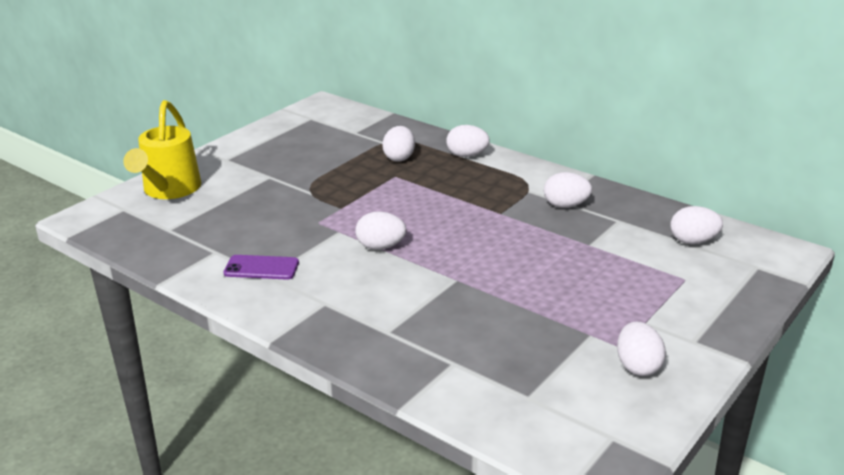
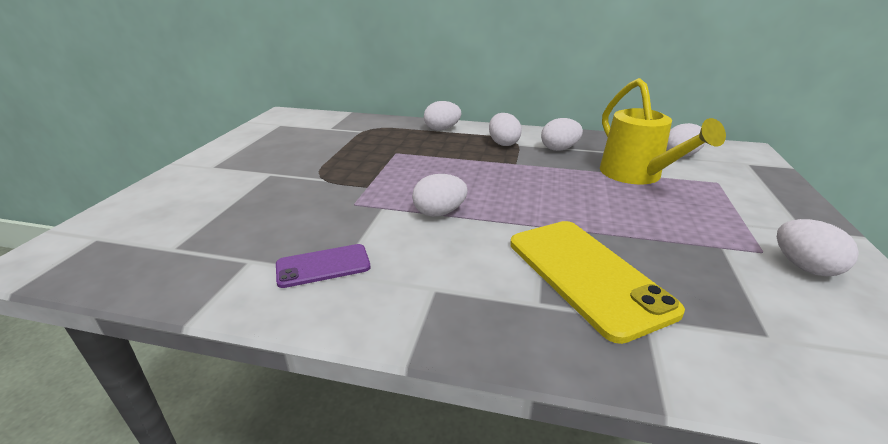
camera: 25 degrees left, 0 degrees up
yellow watering can [123,100,201,199] -> yellow watering can moved to [600,78,726,184]
white egg [382,126,415,162] -> white egg moved to [489,113,522,146]
none -> yellow phone [510,221,685,344]

